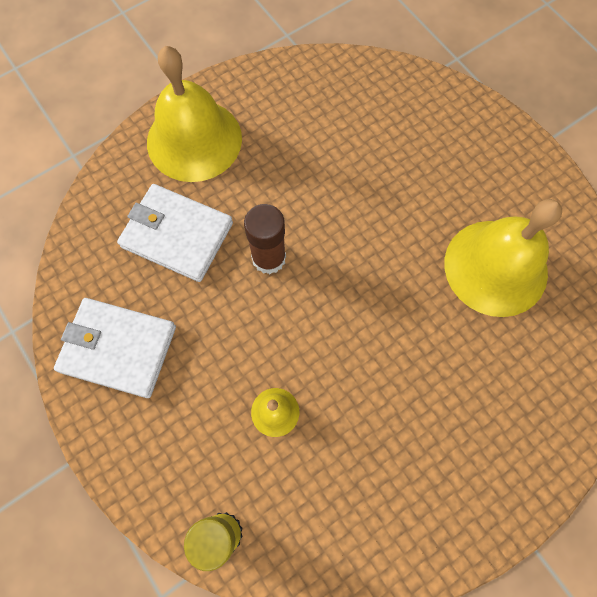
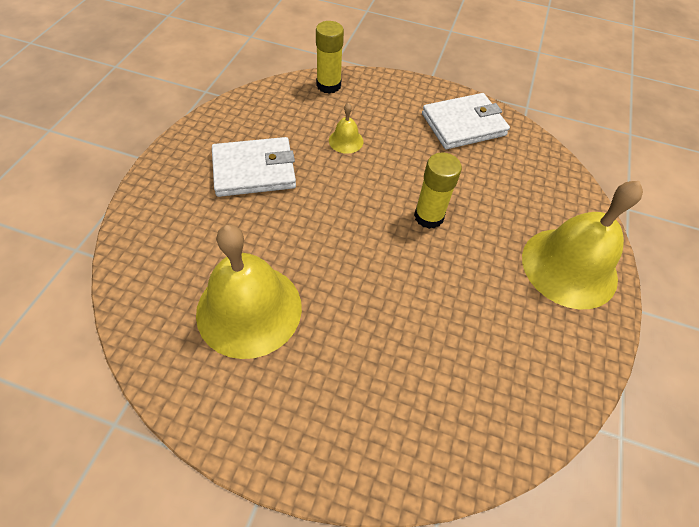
camera: 140 degrees right, 15 degrees down
white wallet [117,184,233,282] -> white wallet moved to [212,137,296,197]
brown glue stick [244,204,286,274] -> yellow glue stick [414,152,462,229]

